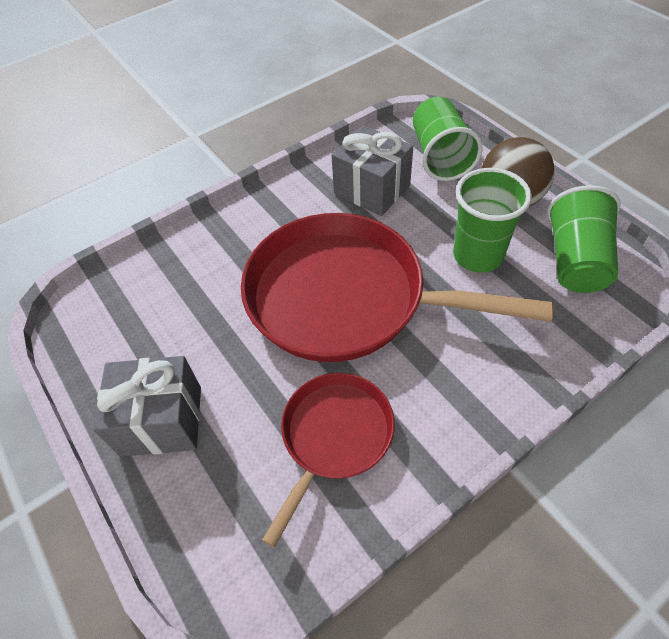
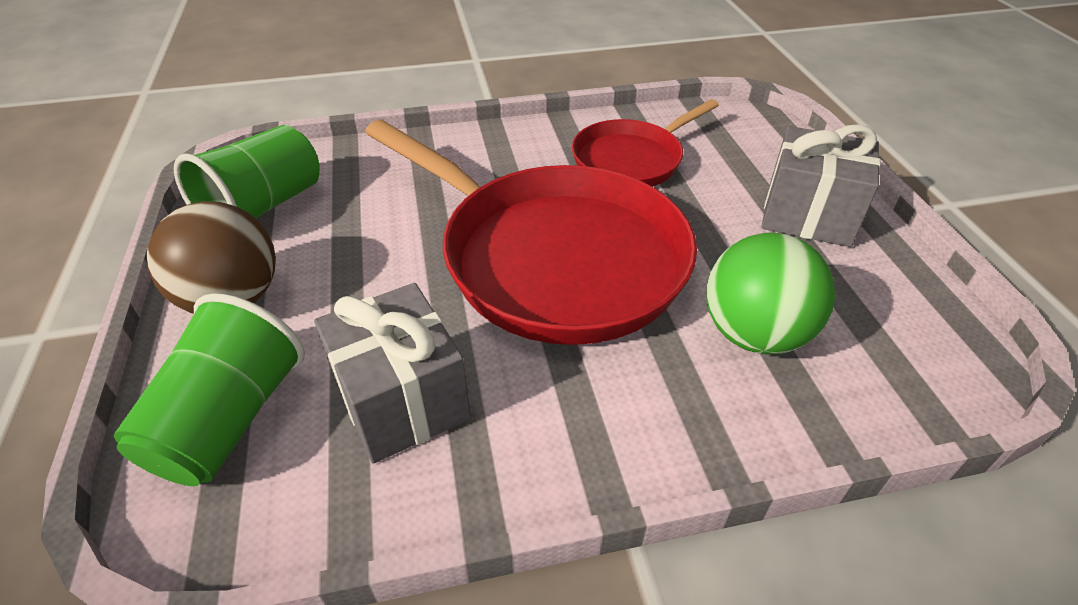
camera: 160 degrees left, 10 degrees down
green cup [453,168,532,273] -> none
none -> green ball [707,233,835,354]

